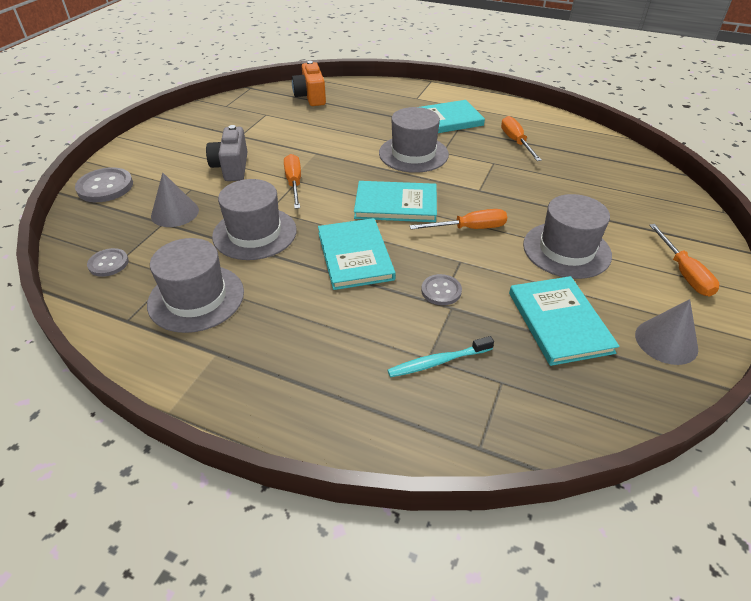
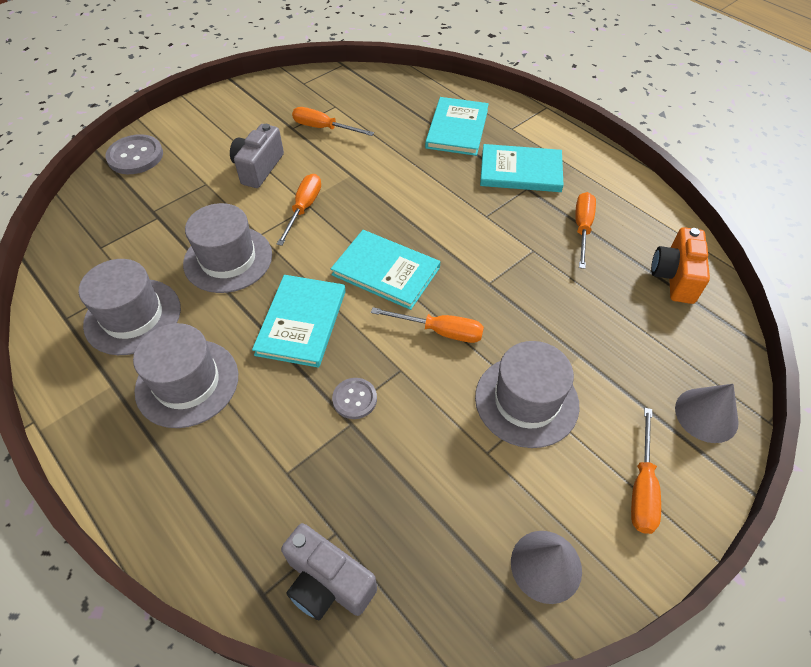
camera: 25 degrees right, 10 degrees up
grey button [87,248,129,277] -> none
grey cone [151,173,199,227] -> grey cone moved to [675,384,739,443]
orange camera [292,61,326,106] -> orange camera moved to [651,227,710,304]
grey hat [379,107,449,173] -> grey hat moved to [133,323,238,428]
turquoise toothbrush [387,336,494,377] -> none
turquoise book [509,276,620,366] -> turquoise book moved to [425,97,489,156]
none -> grey camera [281,523,377,620]
none -> orange screwdriver [292,107,374,136]

